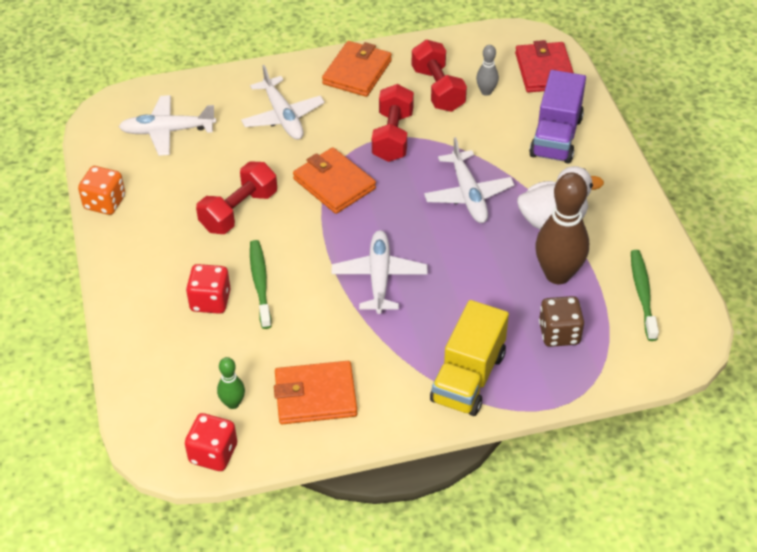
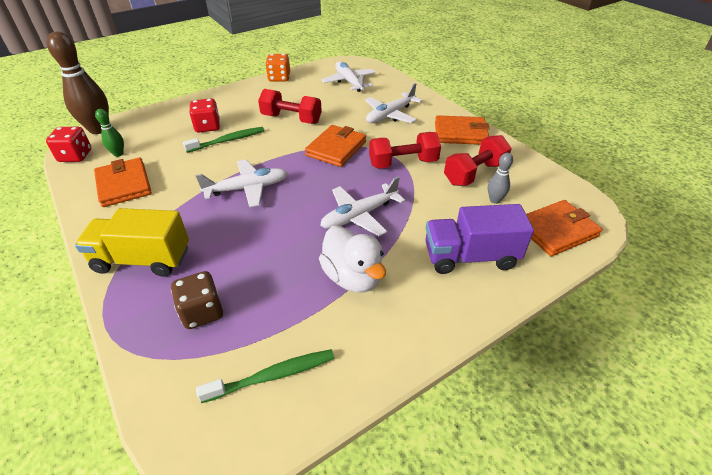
camera: 70 degrees right, 5 degrees down
red wallet [515,40,574,93] -> orange wallet [526,200,602,256]
brown bowling pin [535,172,589,284] -> brown bowling pin moved to [47,32,109,134]

